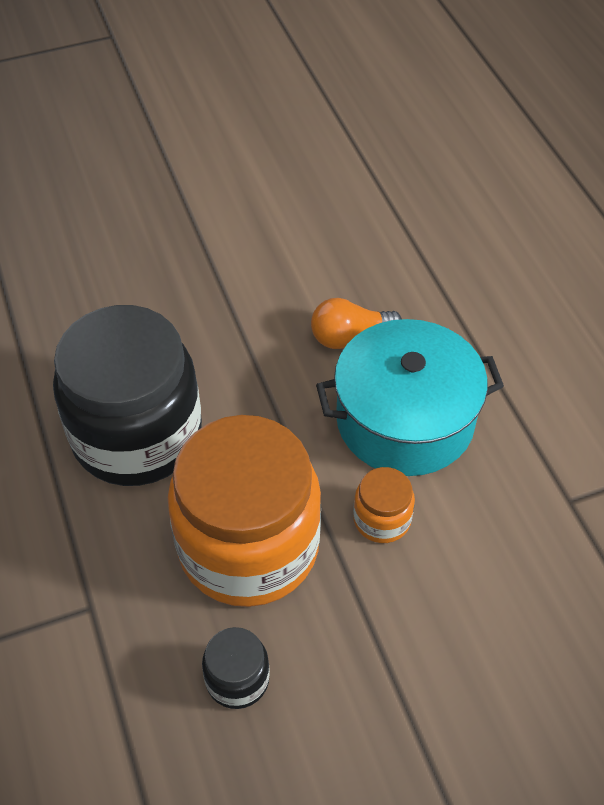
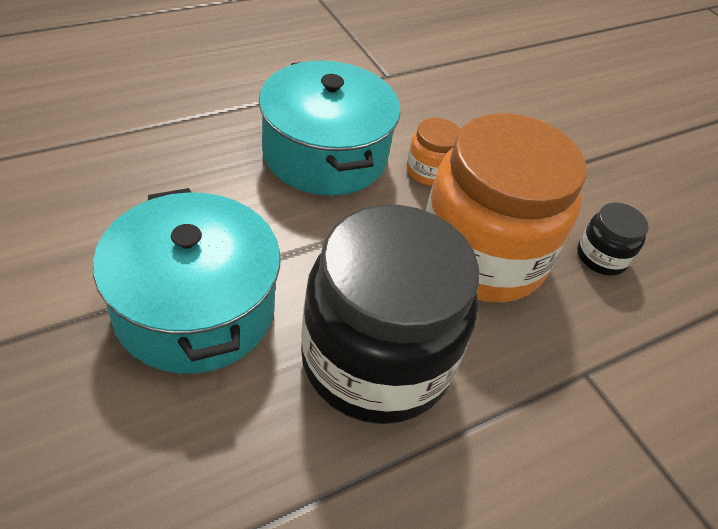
camera: 105 degrees left, 5 degrees down
orange light bulb [311,298,402,349] -> none
none -> turquoise pot [93,188,280,374]

